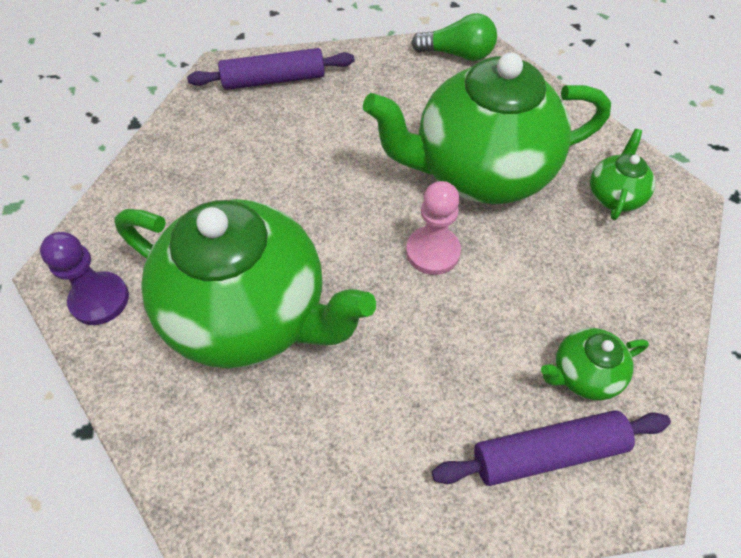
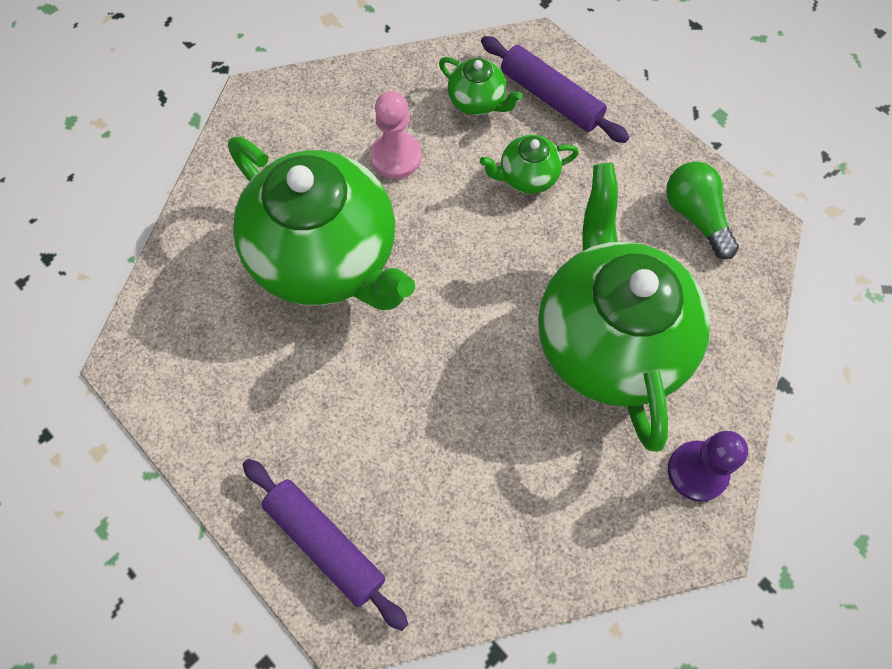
camera: 125 degrees left, 10 degrees up
pink pawn [406,181,461,275] -> pink pawn moved to [370,91,422,179]
green light bulb [411,13,497,61] -> green light bulb moved to [666,162,739,259]
green teapot [590,129,655,220] -> green teapot moved to [480,134,579,194]

